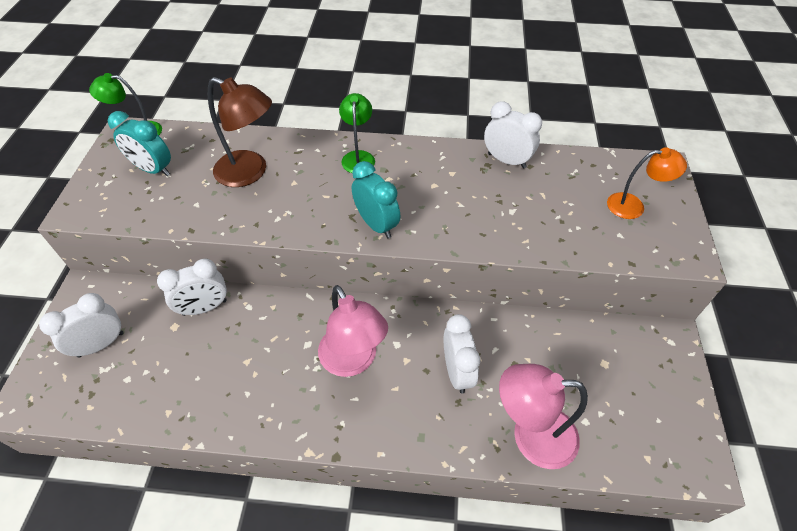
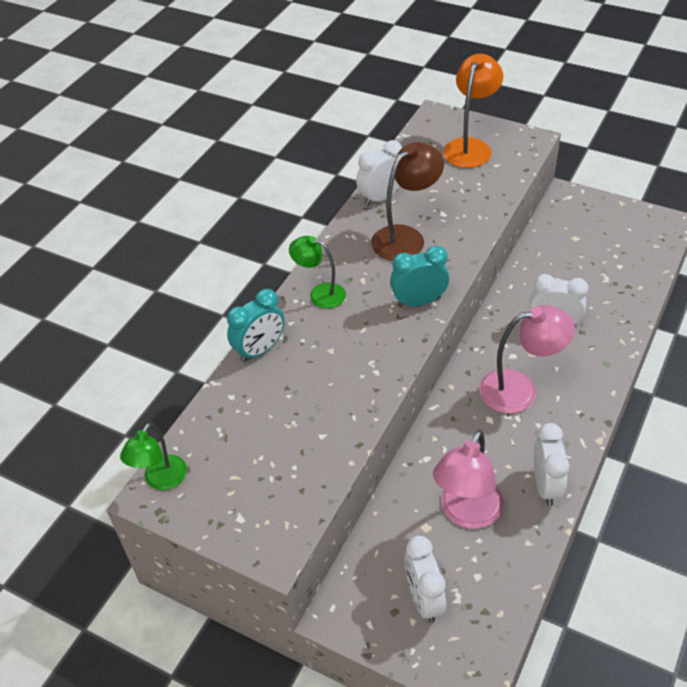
camera: 65 degrees left, 5 degrees down
turquoise clock [108,111,171,176] -> turquoise clock moved to [227,289,285,362]
white clock [157,258,227,316] -> white clock moved to [534,423,570,506]
brown lamp [208,77,272,187] -> brown lamp moved to [371,142,444,261]
pink lamp [499,364,588,469] -> pink lamp moved to [433,430,503,529]
orange lamp [607,147,687,219] -> orange lamp [443,54,503,168], size x1.54

